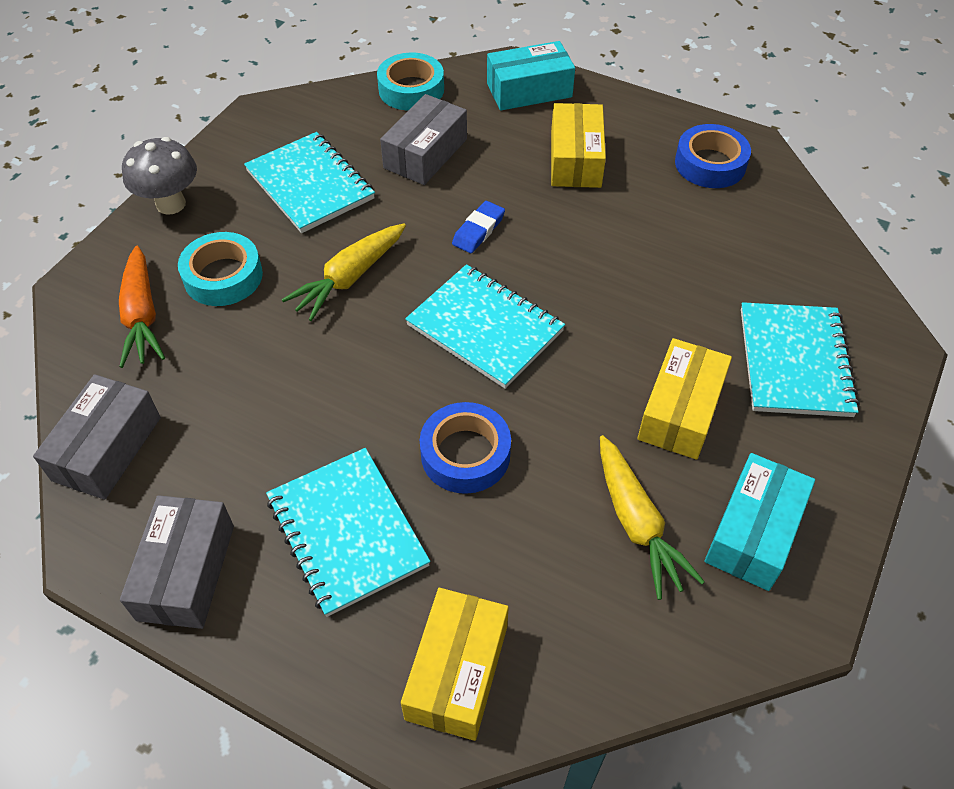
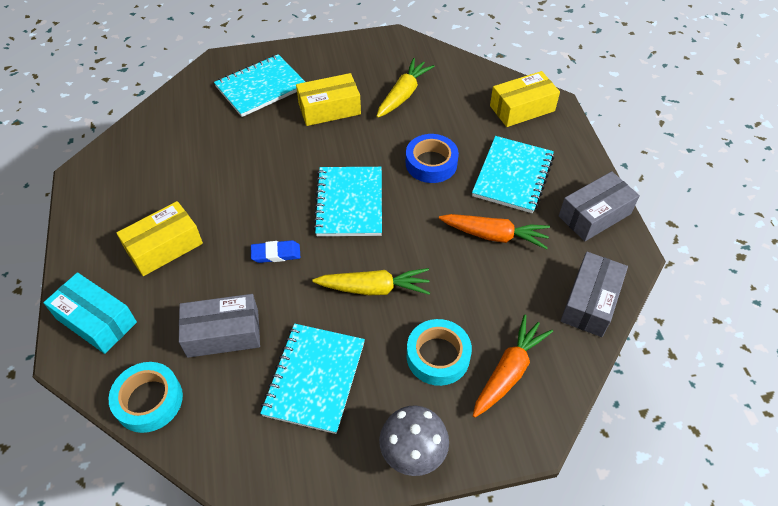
camera: 130 degrees left, 0 degrees up
grey box [33,374,161,500] -> grey box turned 45 degrees counterclockwise [560,252,628,337]
blue tape [675,124,751,188] -> none
turquoise box [704,453,815,591] -> none
none -> orange carrot [439,214,550,250]

